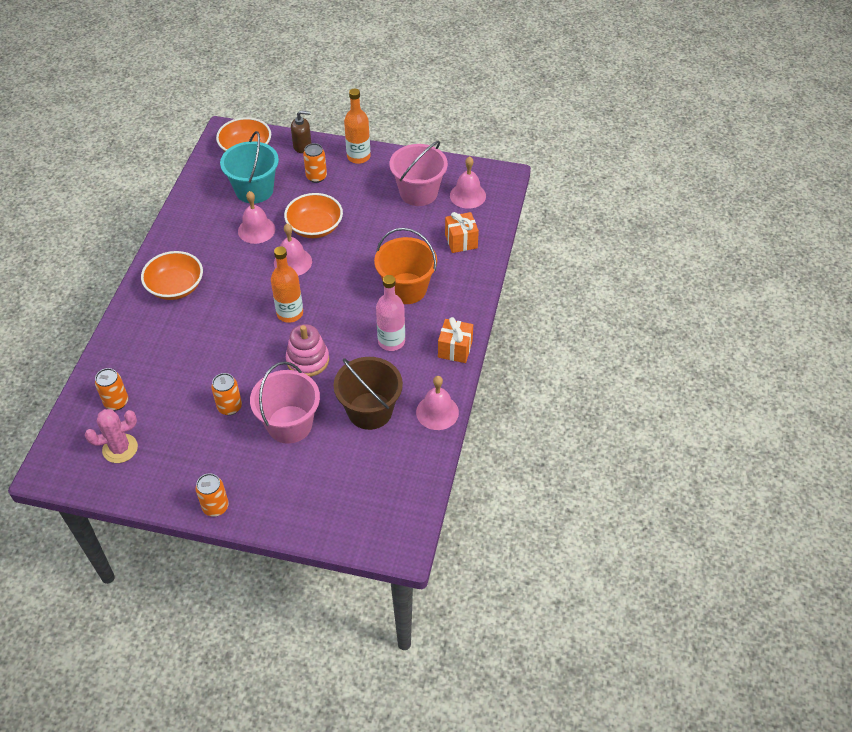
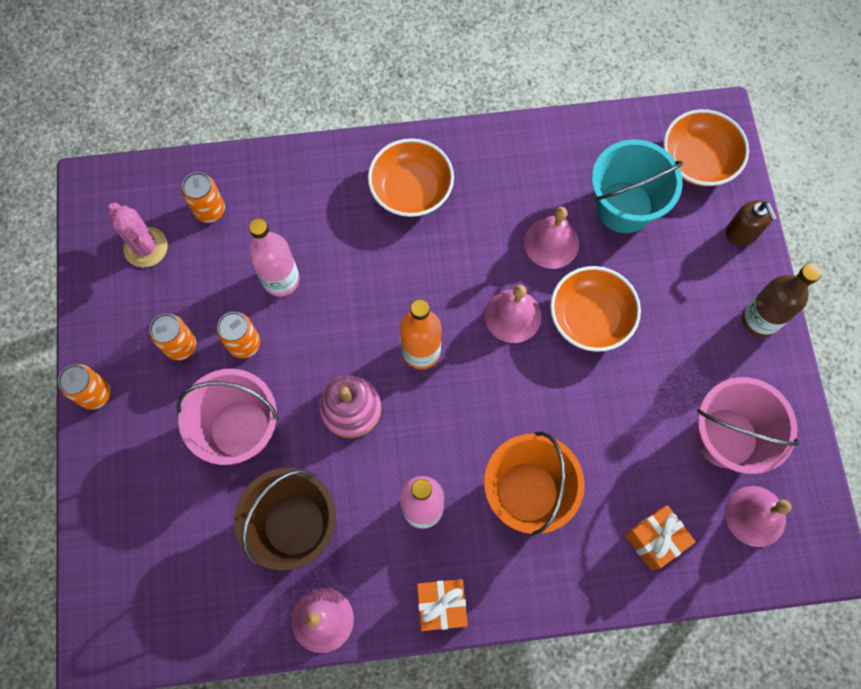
camera: 70 degrees right, 20 degrees up
orange can [303,143,327,183] -> orange can moved to [150,314,196,360]
orange bottle [344,88,370,164] -> brown bottle [742,264,821,337]
none -> pink bottle [249,218,300,296]

